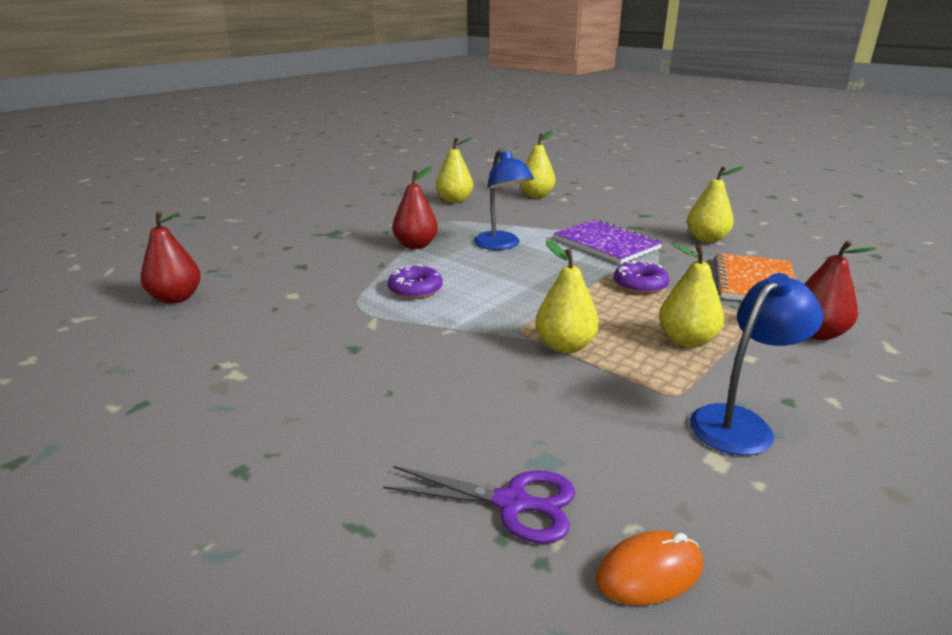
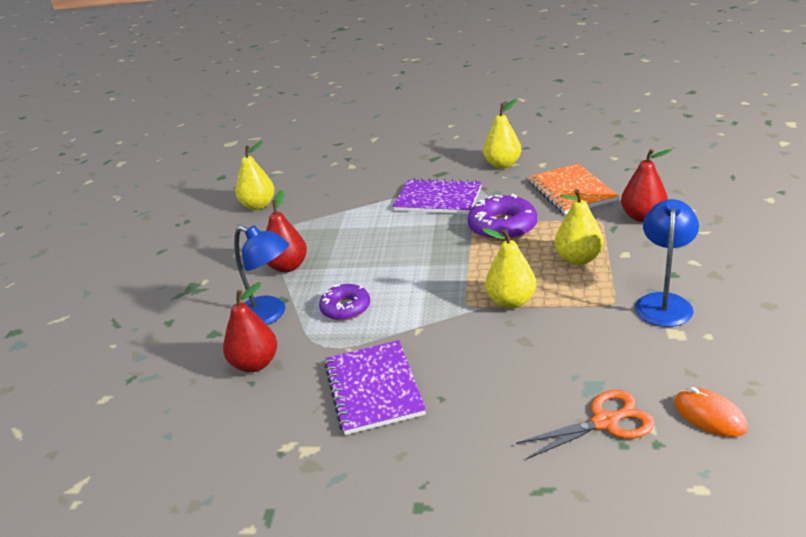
camera: 30 degrees left, 5 degrees up
red pear [140,212,201,304] -> red pear moved to [223,282,277,372]
purple scissors [383,466,575,544] -> orange scissors [516,390,655,459]
blue lamp [474,149,534,250] -> blue lamp moved to [234,225,289,325]
yellow pear [519,131,555,198] -> none
orange mouse [596,531,703,605] -> orange mouse turned 75 degrees counterclockwise [674,387,748,437]
purple donut [614,261,669,294] -> purple donut [468,194,537,241], size x1.52
none -> purple notebook [324,340,426,435]

